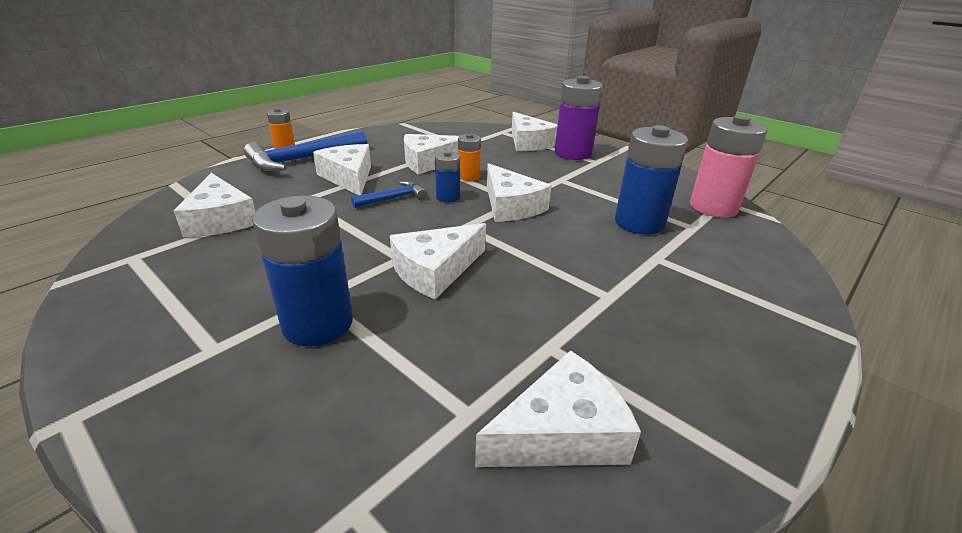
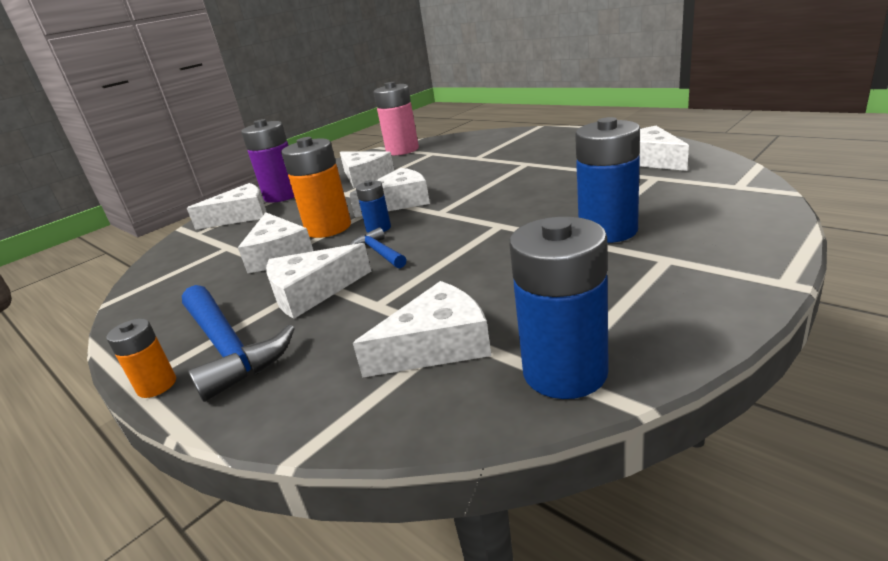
camera: 85 degrees left, 5 degrees down
white cheese [390,223,486,300] -> white cheese moved to [340,151,394,188]
orange battery [458,133,481,181] -> orange battery [281,137,351,238], size x1.90
blue battery [615,125,688,235] -> blue battery moved to [510,217,609,399]

